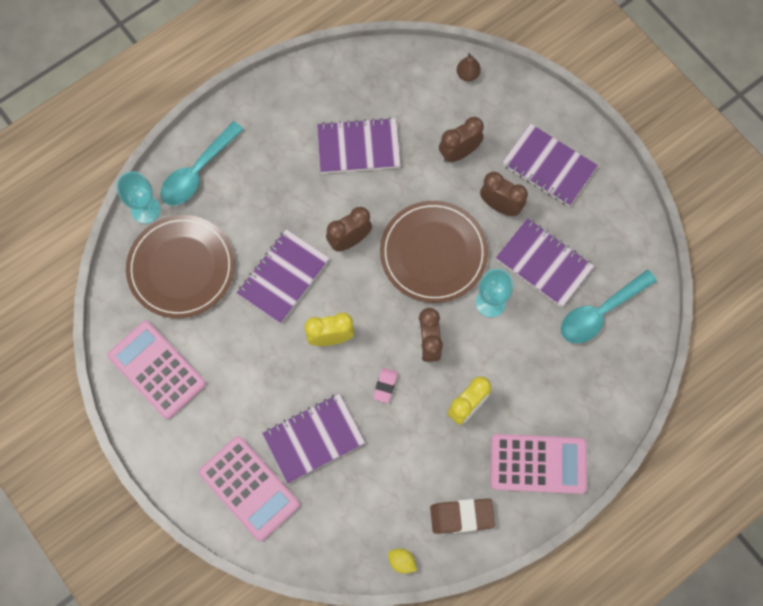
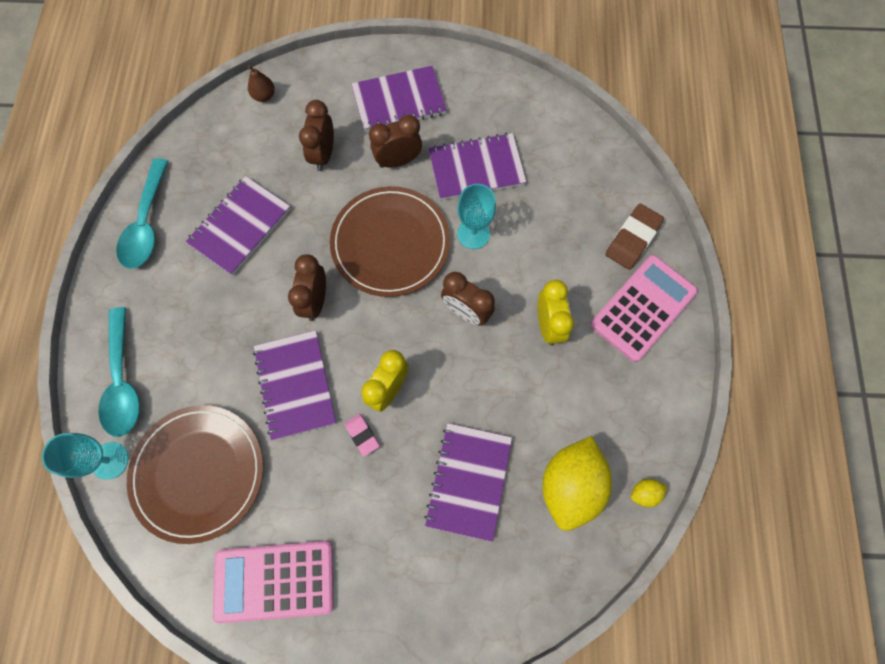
camera: 50 degrees left, 0 degrees up
pink calculator [199,436,300,541] -> none
pink eraser [373,368,398,403] -> pink eraser moved to [344,413,380,456]
brown eraser [430,499,495,534] -> brown eraser moved to [605,204,664,269]
turquoise spoon [561,270,657,343] -> turquoise spoon moved to [116,158,168,269]
none -> yellow lemon [542,436,612,531]

